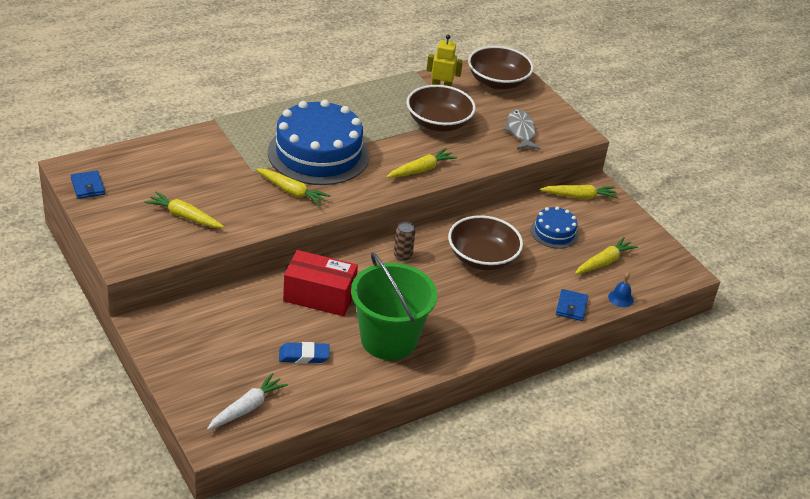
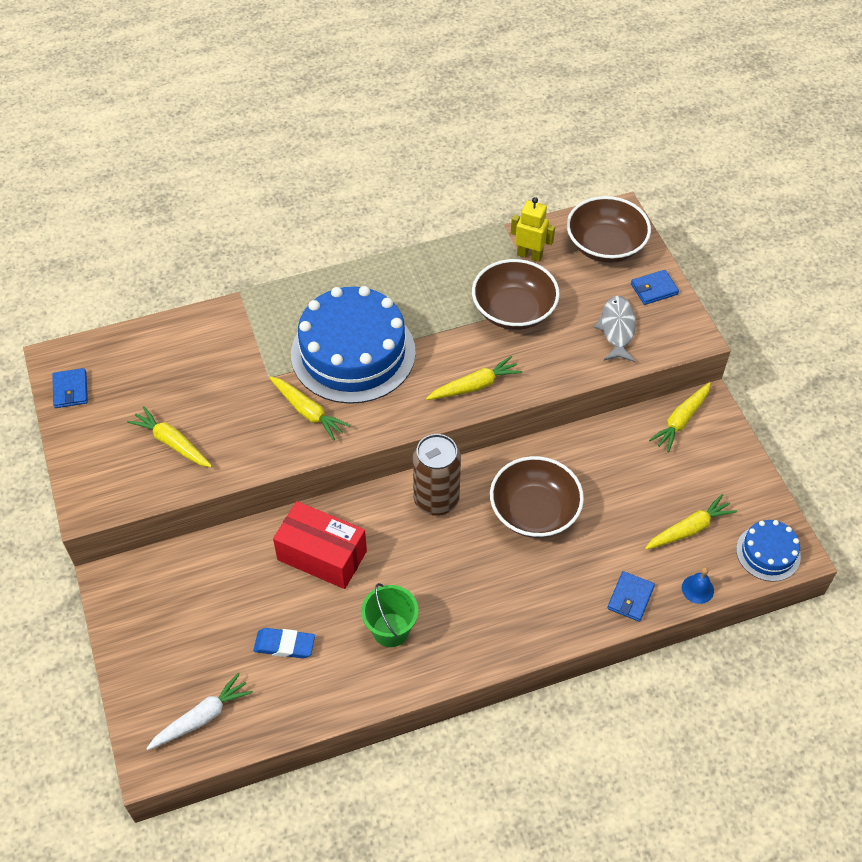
camera: 15 degrees right, 15 degrees up
green bucket [351,252,437,360] -> green bucket [361,583,418,647], size x0.55
brown can [394,222,415,261] -> brown can [413,434,461,516], size x1.96
blue cake [530,206,579,249] -> blue cake moved to [736,520,801,582]
yellow carrot [540,185,618,199] -> yellow carrot turned 120 degrees clockwise [649,382,711,452]
none -> blue wallet [631,270,679,305]

